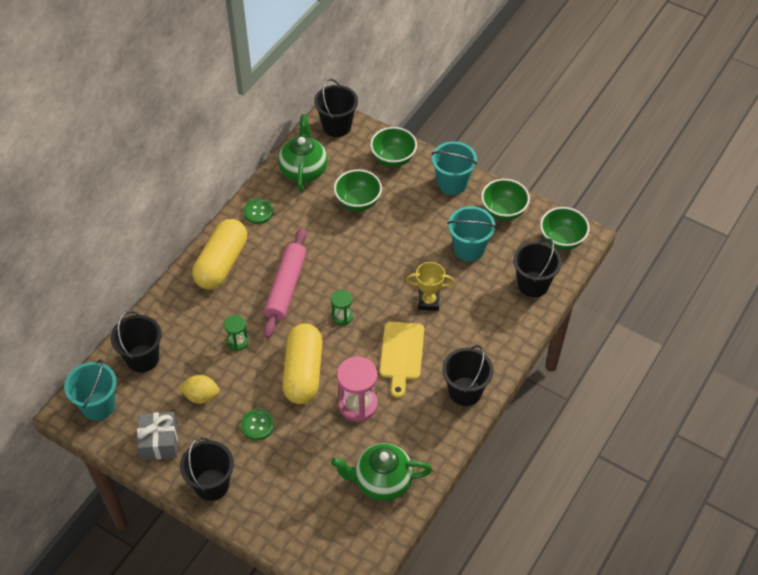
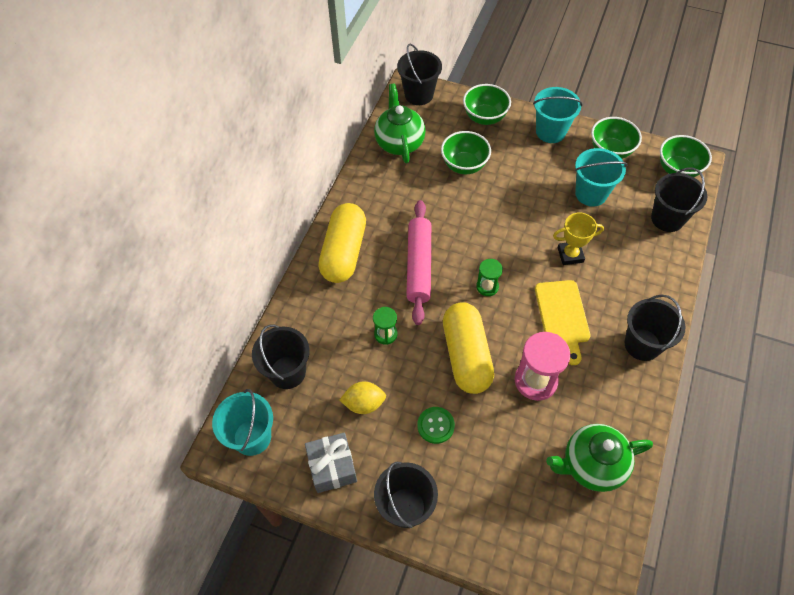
camera: 10 degrees left, 5 degrees up
green button [244,199,273,224] -> none

